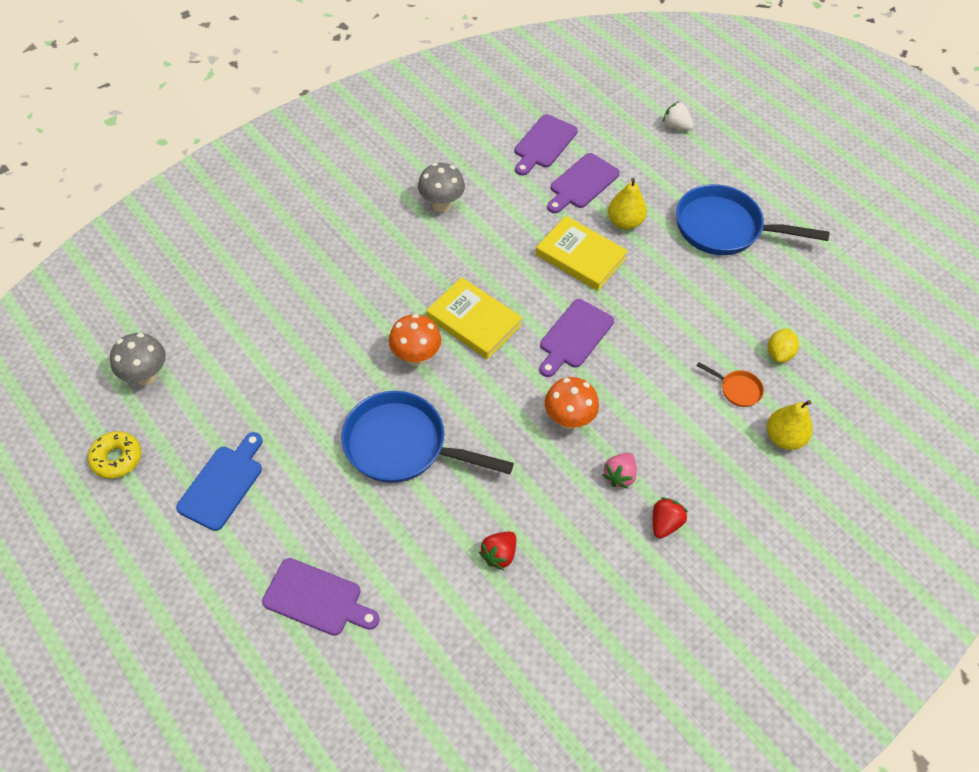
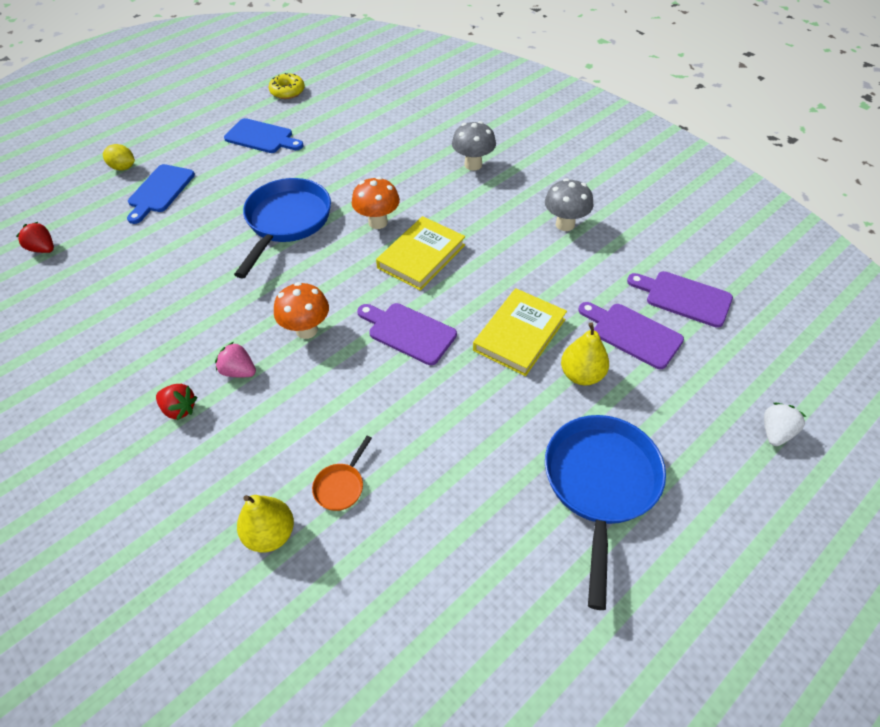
camera: 90 degrees right, 5 degrees down
grey mushroom [110,333,166,385] -> grey mushroom moved to [452,121,496,171]
purple cutting board [262,558,380,636] -> blue cutting board [127,164,195,224]
red strawberry [479,532,516,570] -> red strawberry moved to [16,222,54,253]
yellow lemon [768,329,799,363] -> yellow lemon moved to [103,144,135,171]

